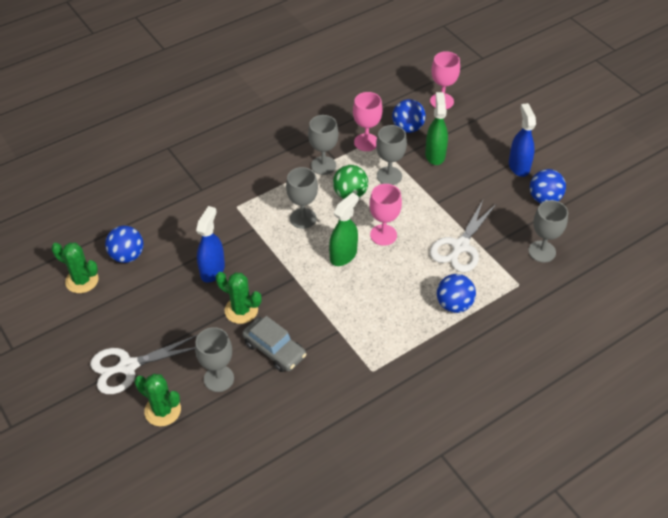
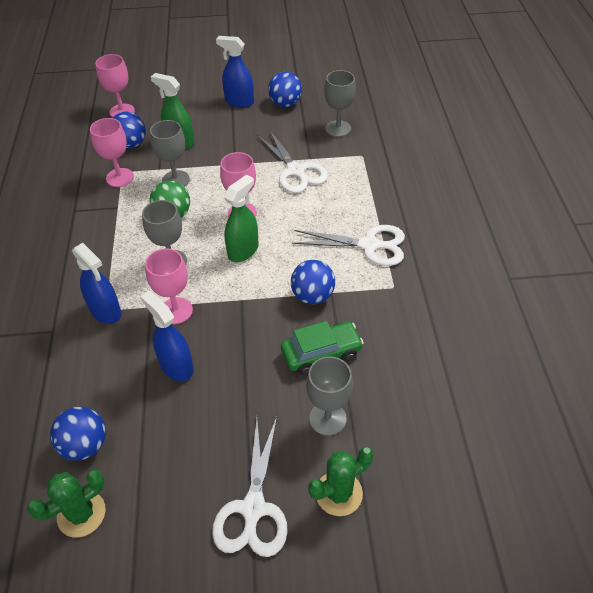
camera: 60 degrees left, 0 degrees up
green cactus [216,272,262,324] -> none
grey car [242,316,307,372] -> green car [281,321,364,375]
grey goblet [308,115,338,175] -> none
green spray bottle [329,193,359,266] -> green spray bottle turned 60 degrees clockwise [224,175,259,262]
blue ball [437,274,476,313] -> blue ball moved to [291,260,335,304]
none -> blue spray bottle [72,243,121,324]
none -> pink goblet [145,248,193,324]
none -> white scissors [292,225,405,266]

